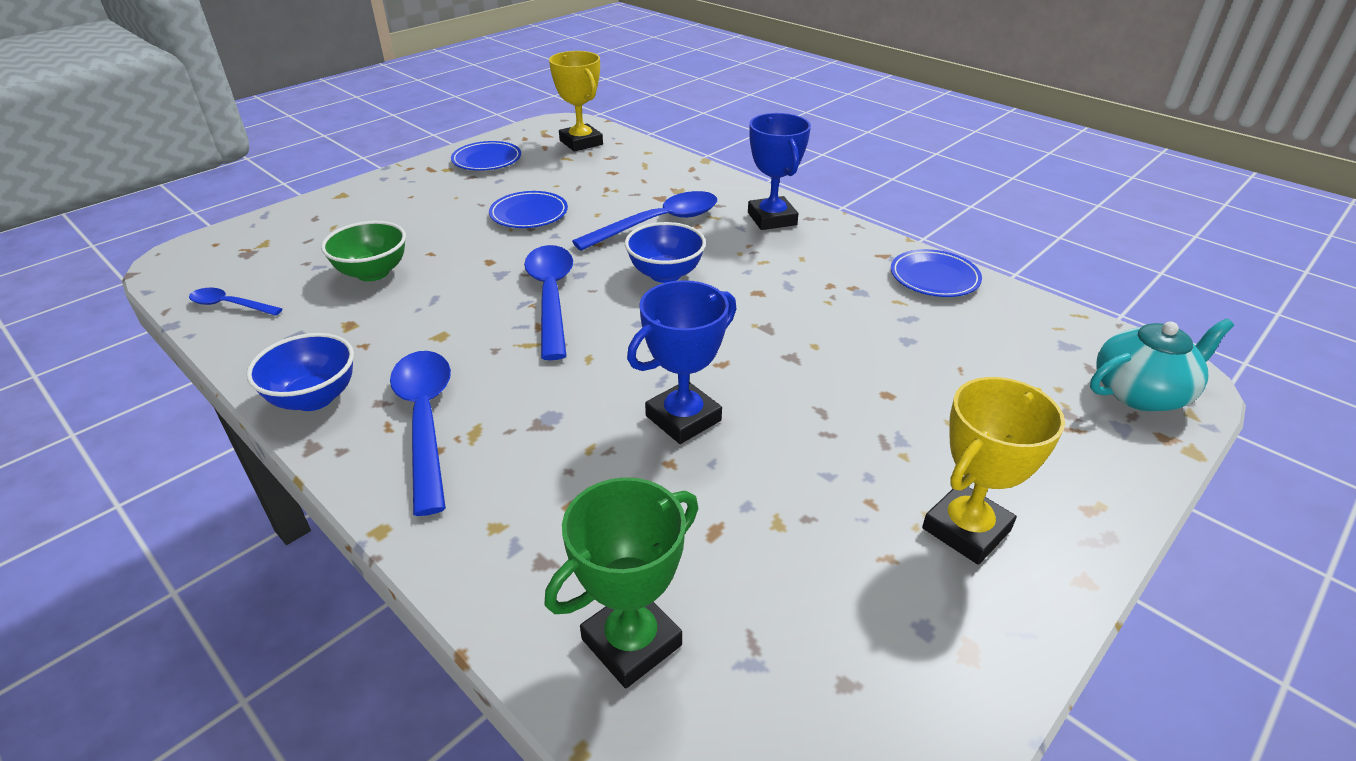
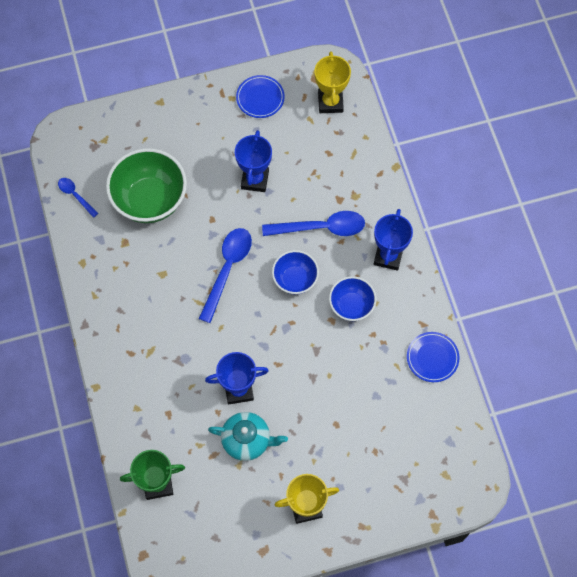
camera: 30 degrees right, 30 degrees up
blue bowl [247,333,354,411] -> blue bowl moved to [329,276,376,321]
green bowl [321,221,406,281] -> green bowl [106,148,187,223], size x1.74
blue spoon [390,351,451,516] -> none
blue plate [489,191,568,228] -> blue trophy [235,130,272,192]
turquoise teapot [1090,318,1234,411] -> turquoise teapot moved to [208,412,288,461]

